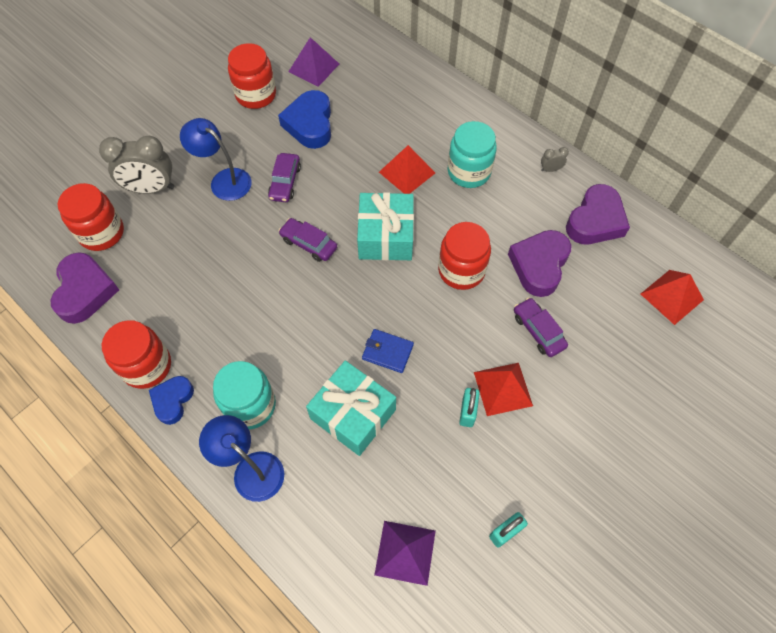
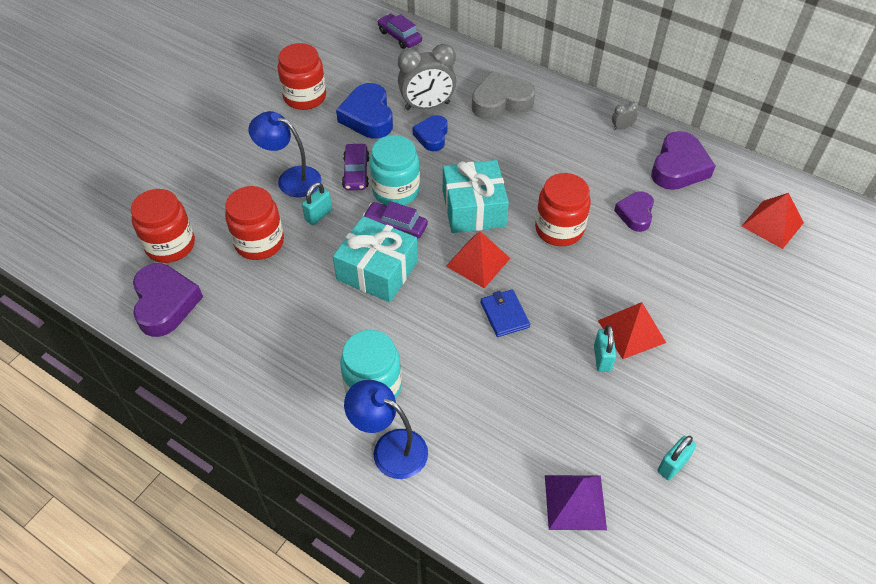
camera: 10 degrees left, 10 degrees down
grey clock [99,136,174,194] -> grey clock moved to [398,44,456,110]
red jar [102,320,171,389] -> red jar moved to [225,186,284,260]
blue heart [149,376,194,425] -> blue heart moved to [412,115,448,151]
purple pyramid [288,37,339,87] -> none
turquoise gift [306,361,396,456] -> turquoise gift moved to [333,216,418,302]
blue wallet [362,329,414,373] -> blue wallet turned 60 degrees clockwise [481,289,530,337]
red pyramid [379,145,435,194] -> red pyramid moved to [446,231,510,288]
turquoise jar [448,121,497,188] -> turquoise jar moved to [370,135,420,206]
purple heart [508,230,572,297] -> purple heart [614,191,654,232], size x0.63
purple car [514,298,568,357] -> purple car moved to [377,14,422,49]
none -> turquoise padlock [302,182,332,225]
none -> grey heart [472,71,535,120]

